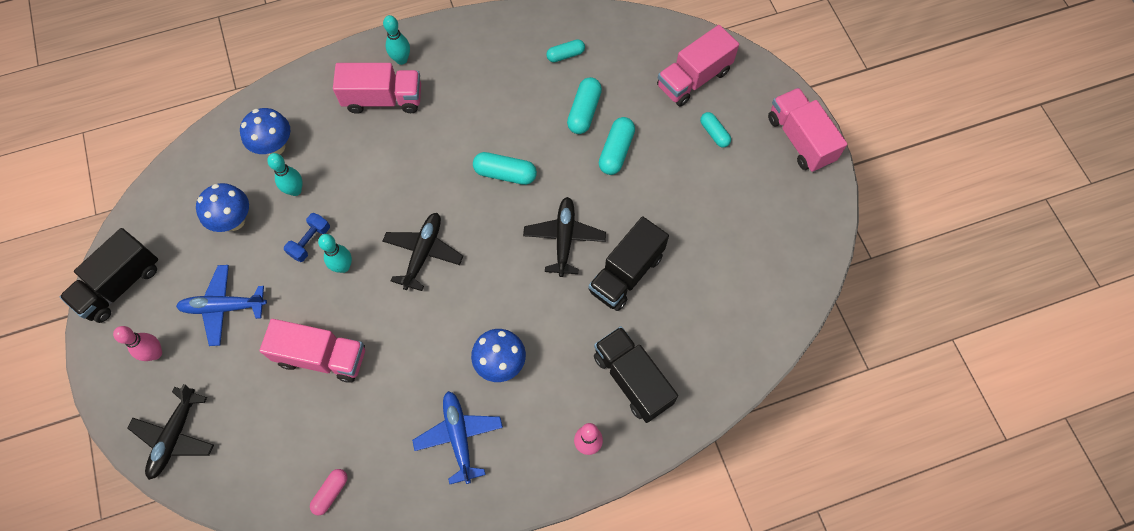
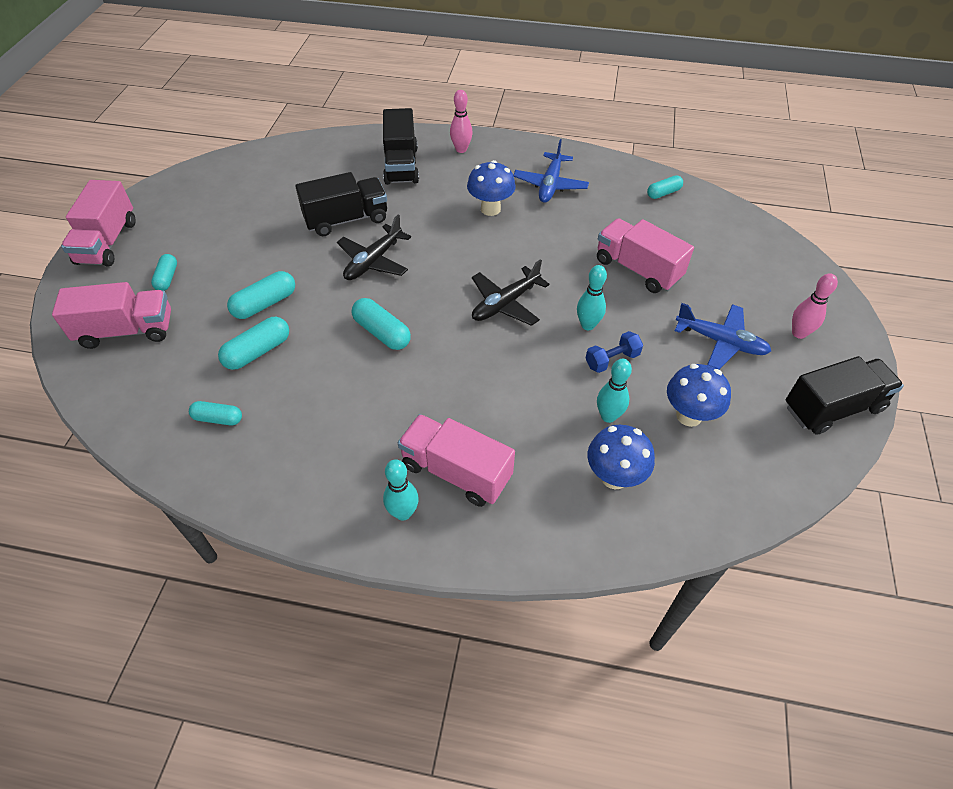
camera: 150 degrees left, 15 degrees down
black plane [127,384,214,480] -> none
pink capsule [310,469,348,515] -> turquoise capsule [647,175,683,199]

